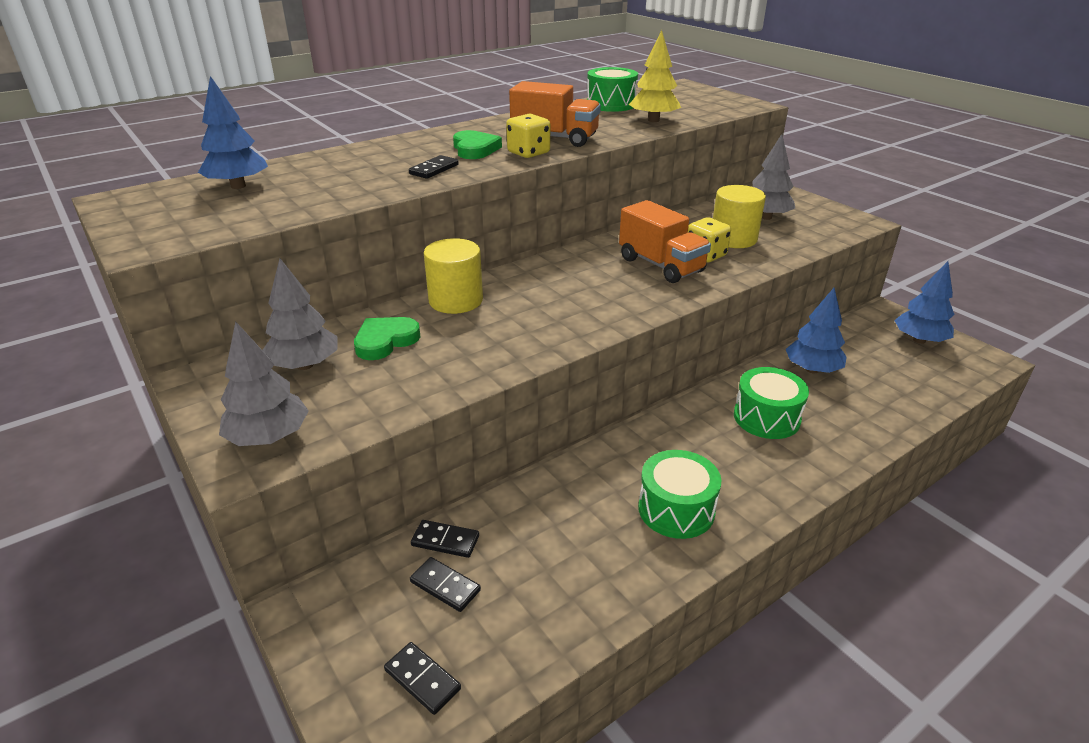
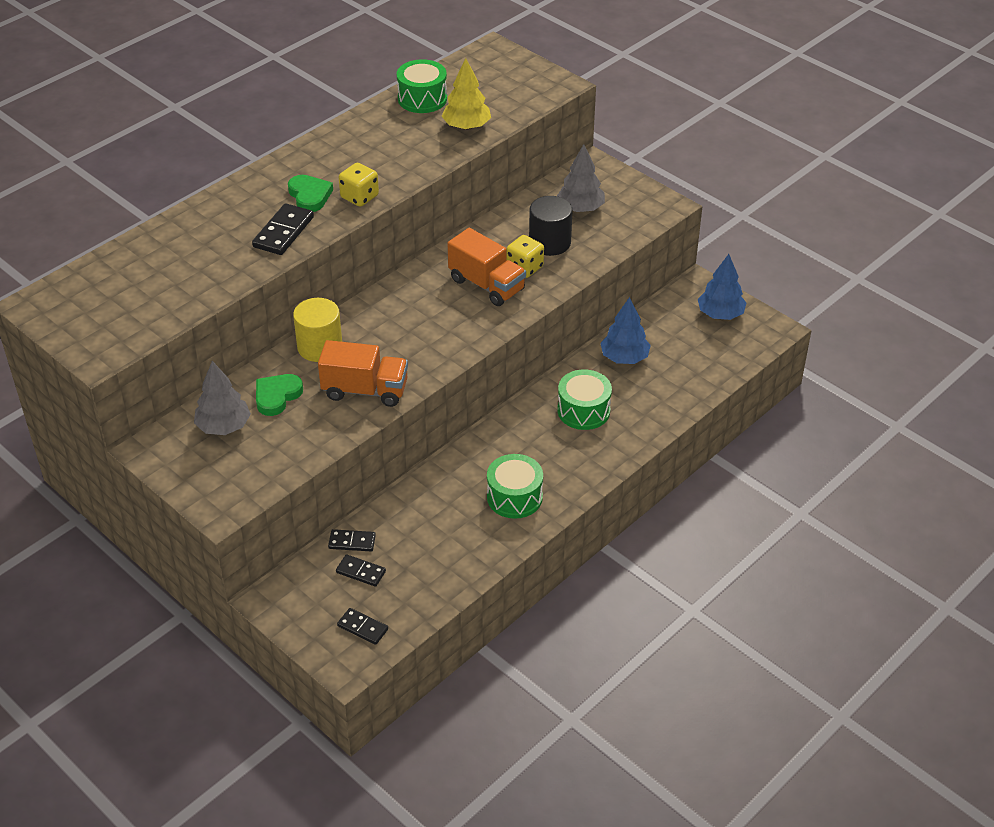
camera: 10 degrees left, 10 degrees up
blue tree [198,76,268,189] -> none
grey tree [219,321,309,446] -> none
black domino [409,155,459,179] -> black domino [252,203,314,255], size x1.59
orange truck [509,81,601,147] -> orange truck moved to [318,340,408,407]
yellow cylinder [713,185,766,248] -> black cylinder [529,196,573,256]

